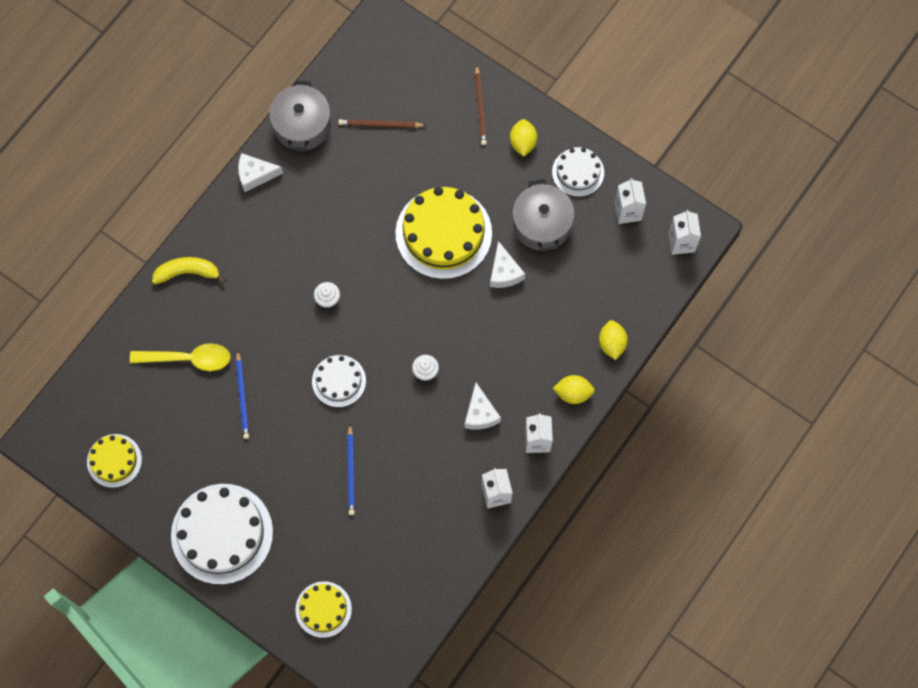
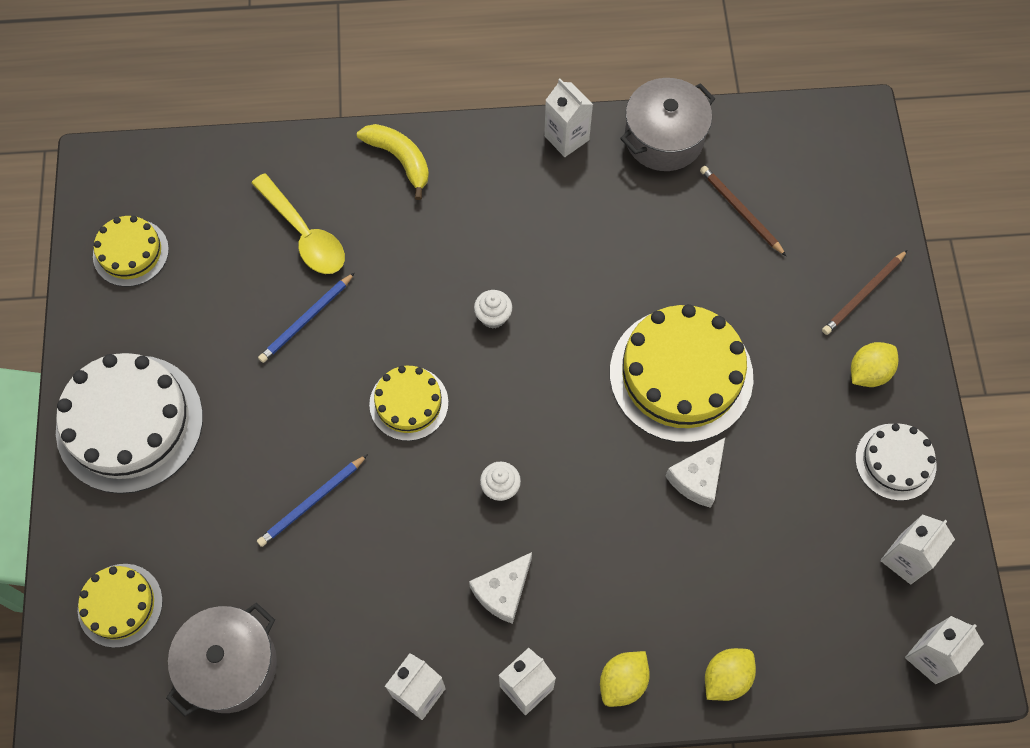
camera: 50 degrees right, 5 degrees down
white cheese [238,153,283,192] -> white carton [544,79,593,157]
white cake [312,355,366,407] -> yellow cake [369,366,448,441]
grey pot [512,179,575,252] -> grey pot moved to [166,603,277,716]
yellow lemon [553,375,595,404] -> yellow lemon turned 75 degrees clockwise [600,651,650,707]

